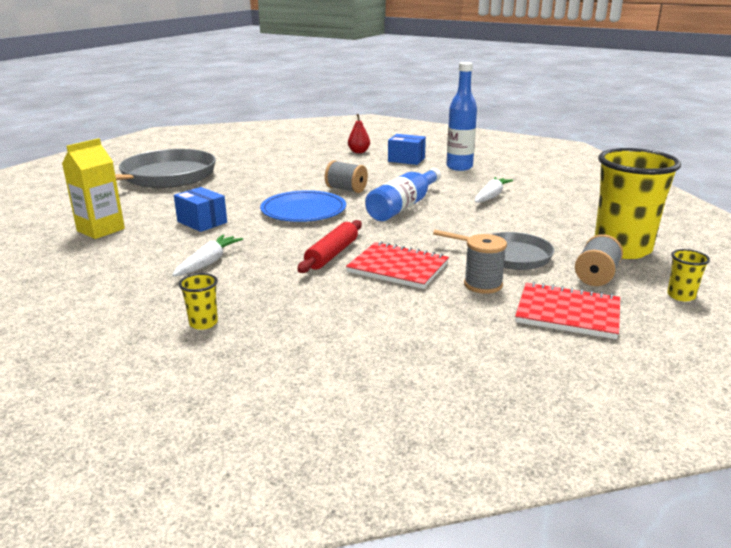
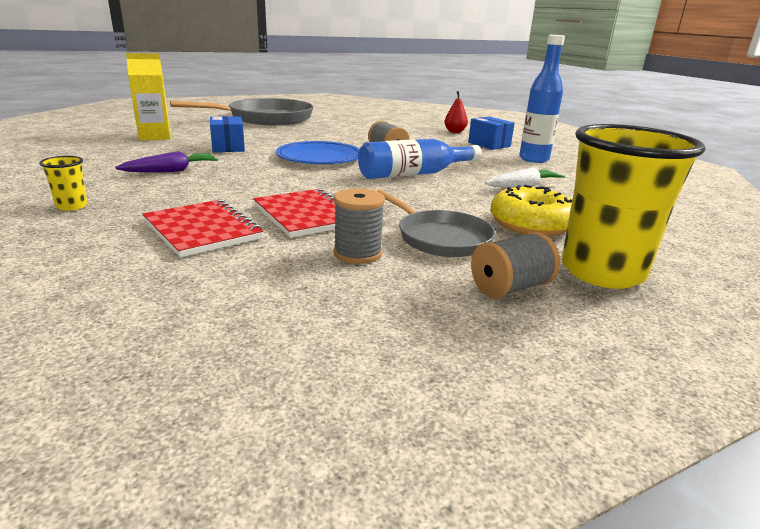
camera: 30 degrees right, 0 degrees up
white carrot [172,235,243,276] -> purple carrot [115,151,218,173]
red rolling pin [297,220,362,273] -> none
red notebook [515,282,620,339] -> red notebook moved to [142,199,263,257]
yellow cup [667,249,710,301] -> none
none -> yellow donut [490,185,572,236]

